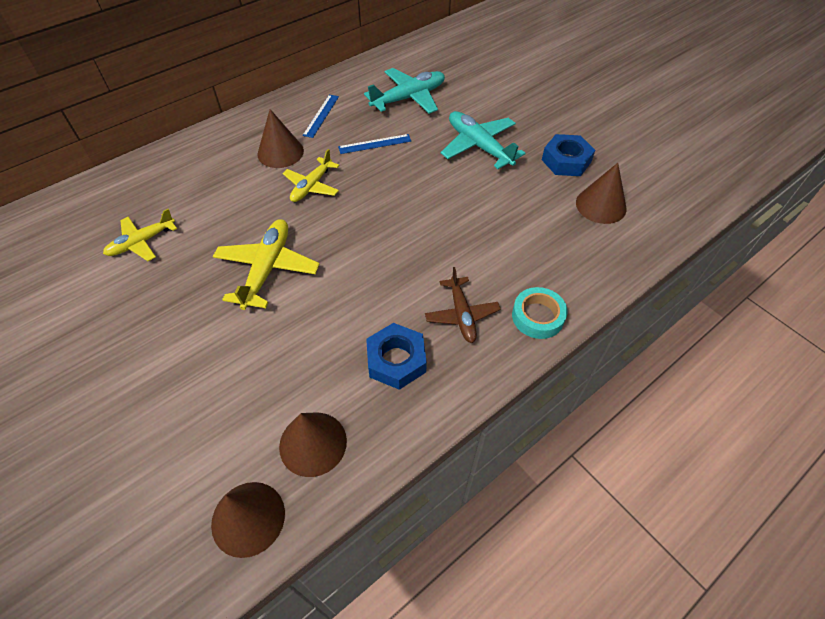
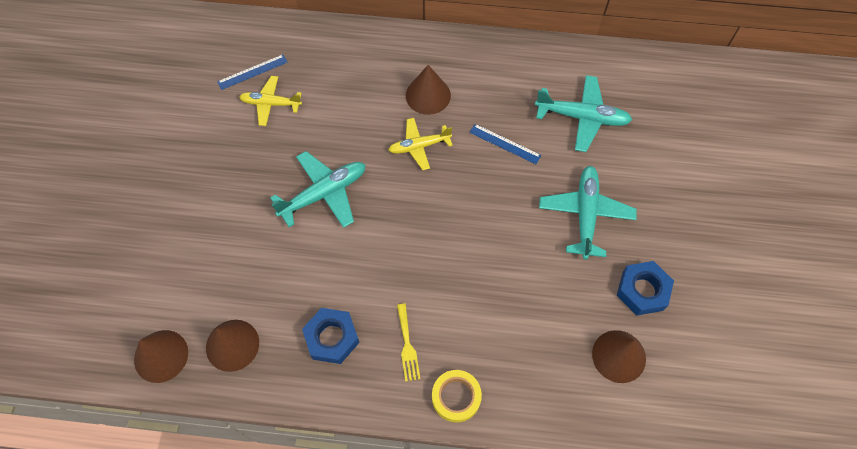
camera: 45 degrees right, 10 degrees up
yellow plane [213,219,320,310] -> turquoise plane [270,151,366,228]
blue ruler [302,95,339,138] -> blue ruler moved to [217,54,288,90]
brown plane [425,267,501,343] -> yellow fork [397,303,420,382]
turquoise tape [512,287,568,339] -> yellow tape [432,370,482,423]

